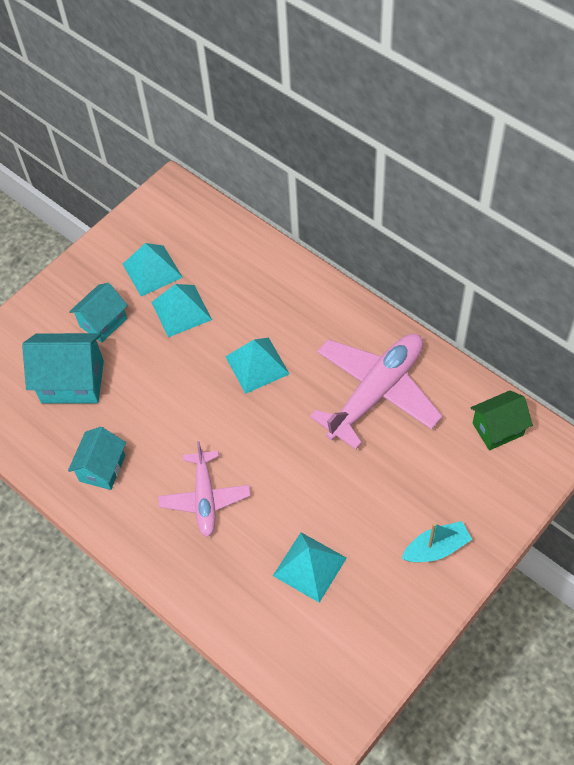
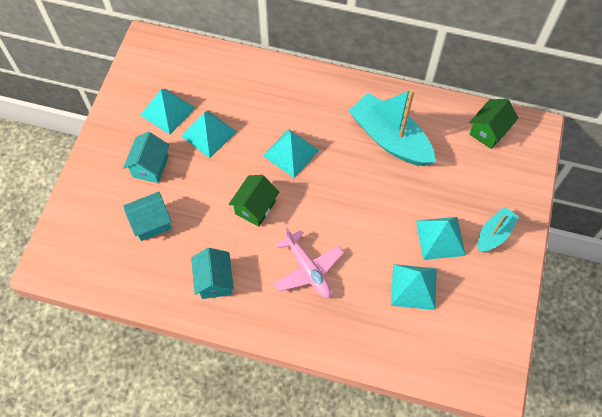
camera: 30 degrees left, 5 degrees up
turquoise house [22,333,104,403] -> turquoise house [124,192,172,241], size x0.66
pink plane [310,334,442,449] -> turquoise boat [349,89,435,166]
none -> green house [229,175,279,227]
none -> turquoise pyramid [416,217,466,260]

